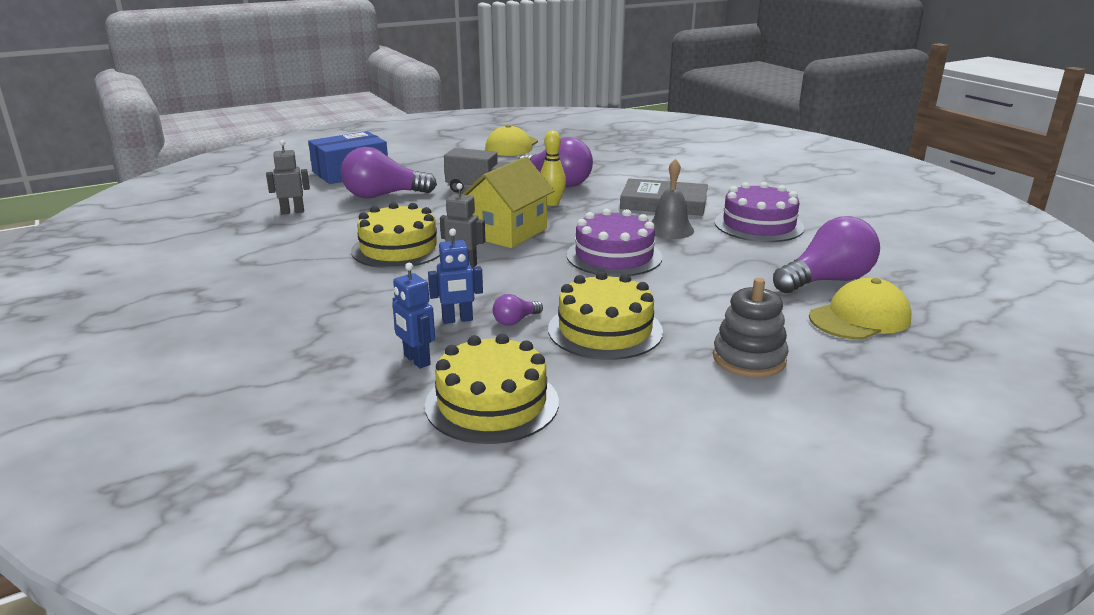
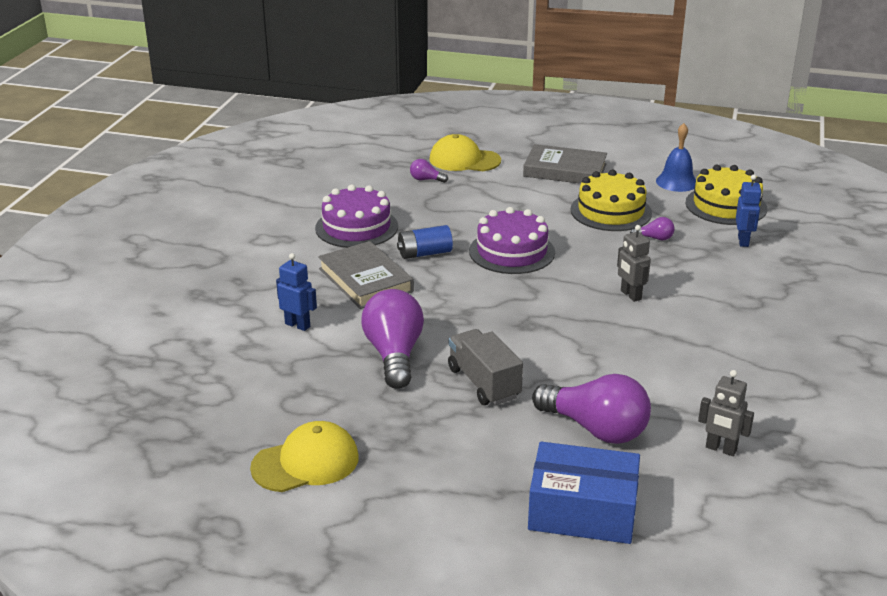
camera: 135 degrees left, 5 degrees up
yellow cake [351,202,445,268] -> none
blue robot [428,229,483,324] -> blue robot moved to [276,253,317,331]
yellow house [462,156,554,248] -> none
yellow bowling pin [540,131,566,206] -> none
grey bell [651,158,694,239] -> blue battery [397,225,453,259]
grey stacking toy [713,278,788,378] -> grey book [523,144,607,184]
purple light bulb [773,216,880,293] -> purple light bulb [410,159,448,183], size x0.44
none -> blue bell [656,123,696,192]

